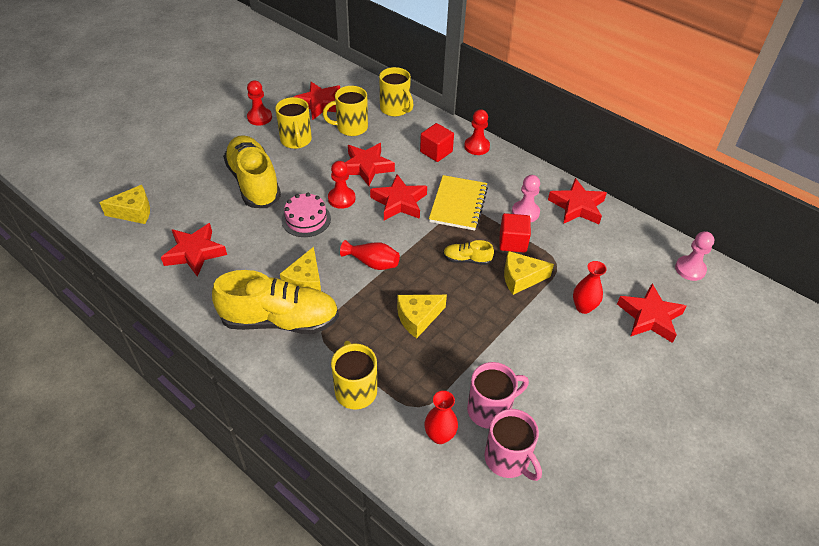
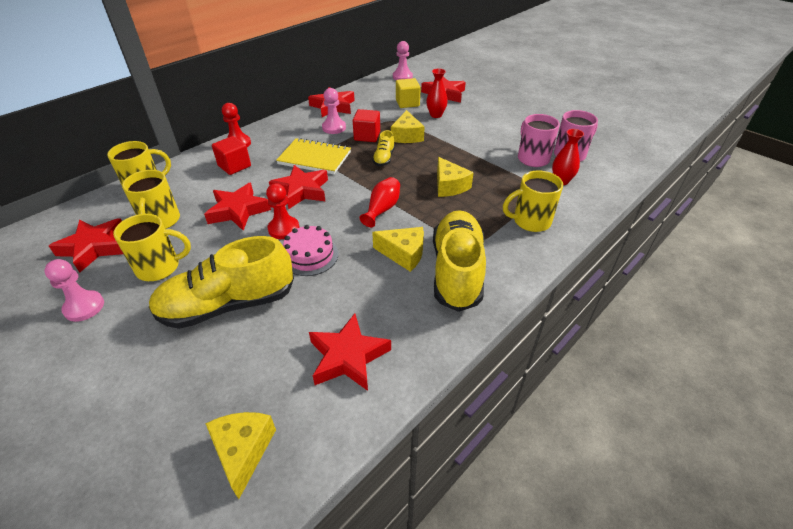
camera: 85 degrees left, 5 degrees down
red pawn [247,80,272,126] -> pink pawn [44,259,104,322]
none -> yellow cube [396,78,421,108]

